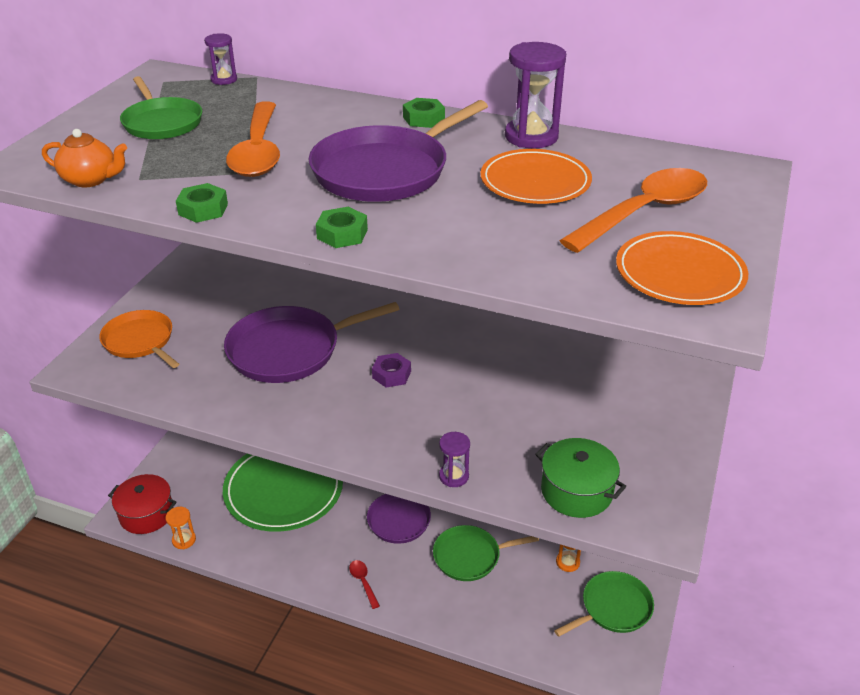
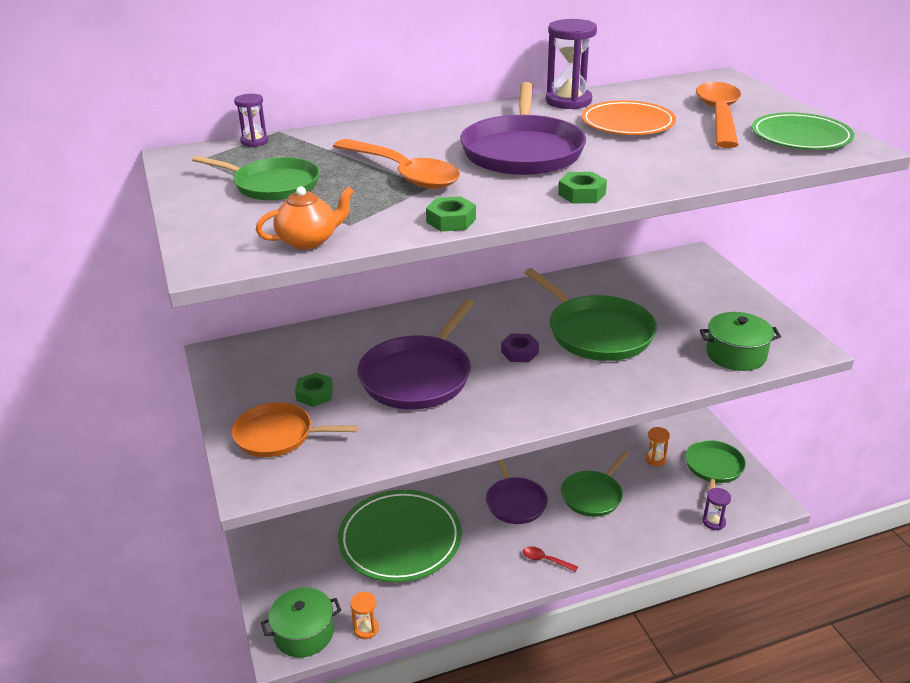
camera: 40 degrees left, 5 degrees down
red pot [108,474,177,534] -> green pot [261,587,341,658]
green nut [403,98,445,128] -> green nut moved to [295,373,333,407]
purple hourglass [439,432,470,487] -> purple hourglass moved to [703,488,731,530]
orange plate [616,231,748,305] -> green plate [752,113,854,150]
none -> green pan [524,268,657,361]

